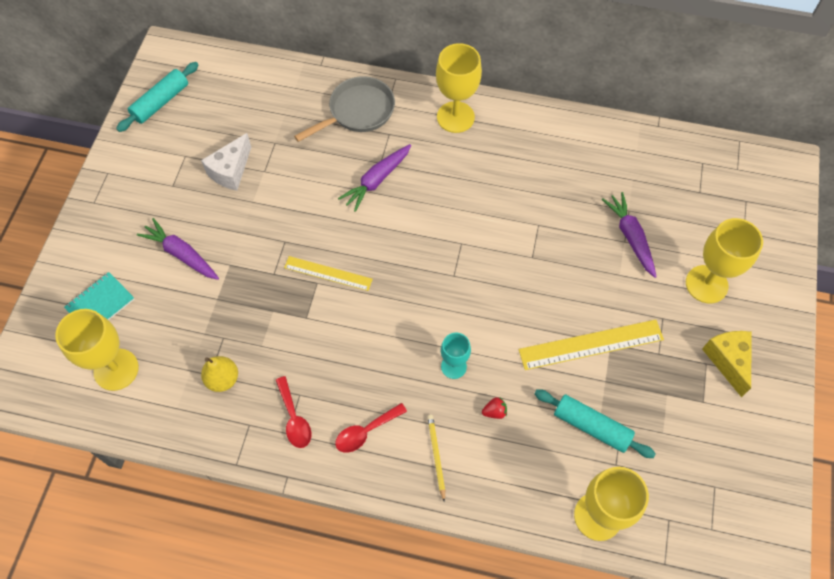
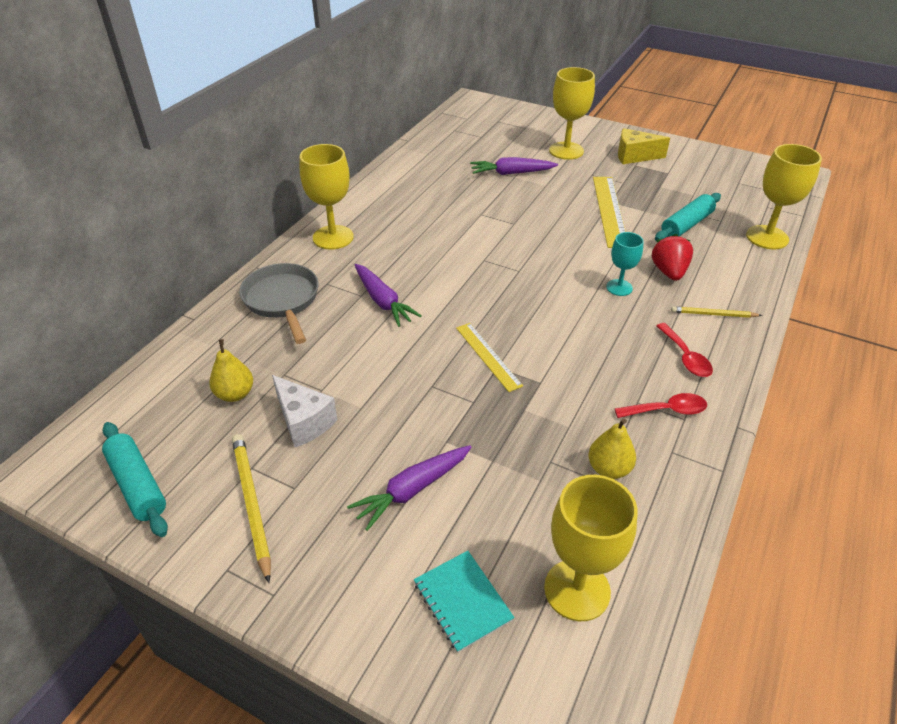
camera: 75 degrees left, 20 degrees down
yellow ruler [284,256,373,291] -> yellow ruler turned 60 degrees counterclockwise [456,323,523,392]
red strawberry [482,397,507,419] -> red strawberry [652,234,693,281], size x1.92
none -> yellow pear [209,339,253,402]
none -> yellow pencil [232,434,271,583]

